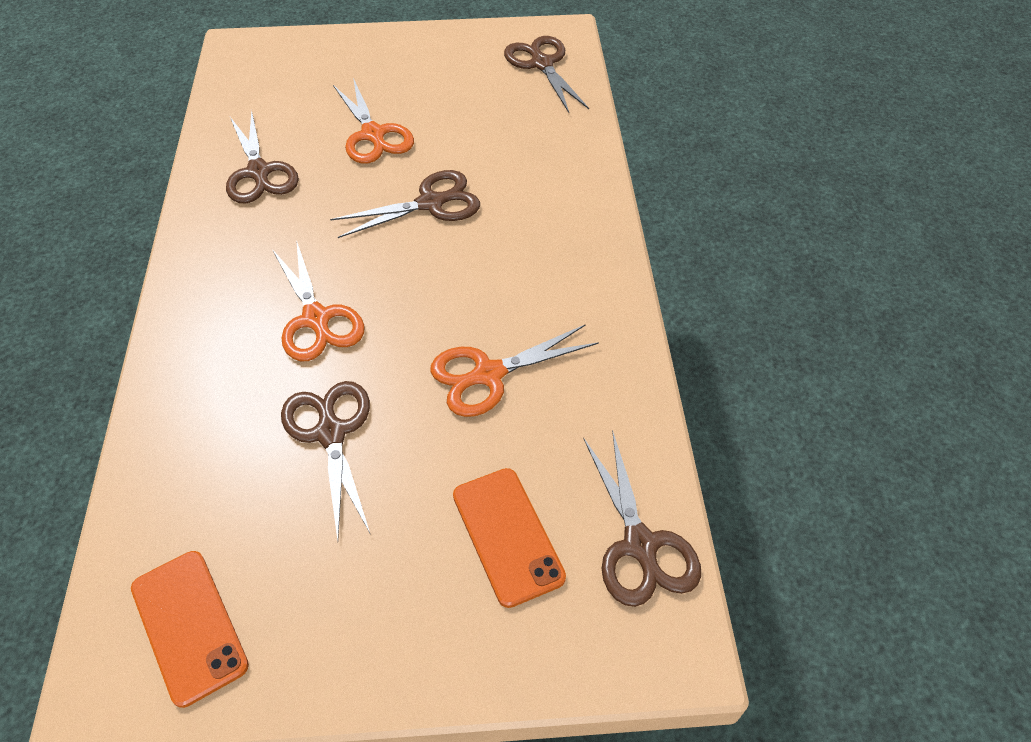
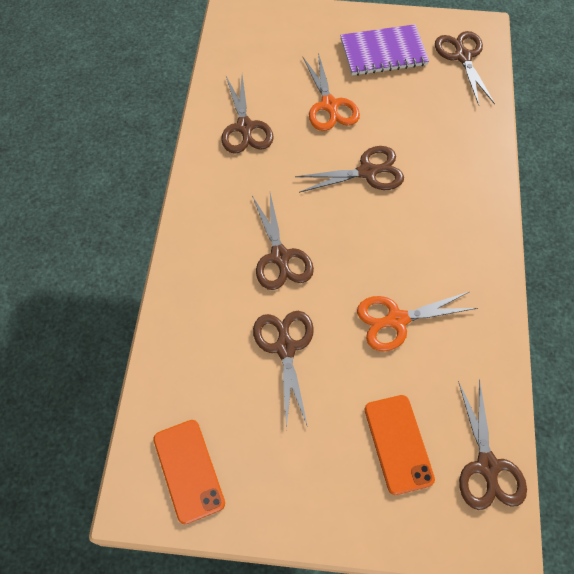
camera: 10 degrees right, 10 degrees up
orange scissors [272,240,365,361] -> brown scissors [252,193,314,290]
none -> purple notebook [340,24,429,76]

